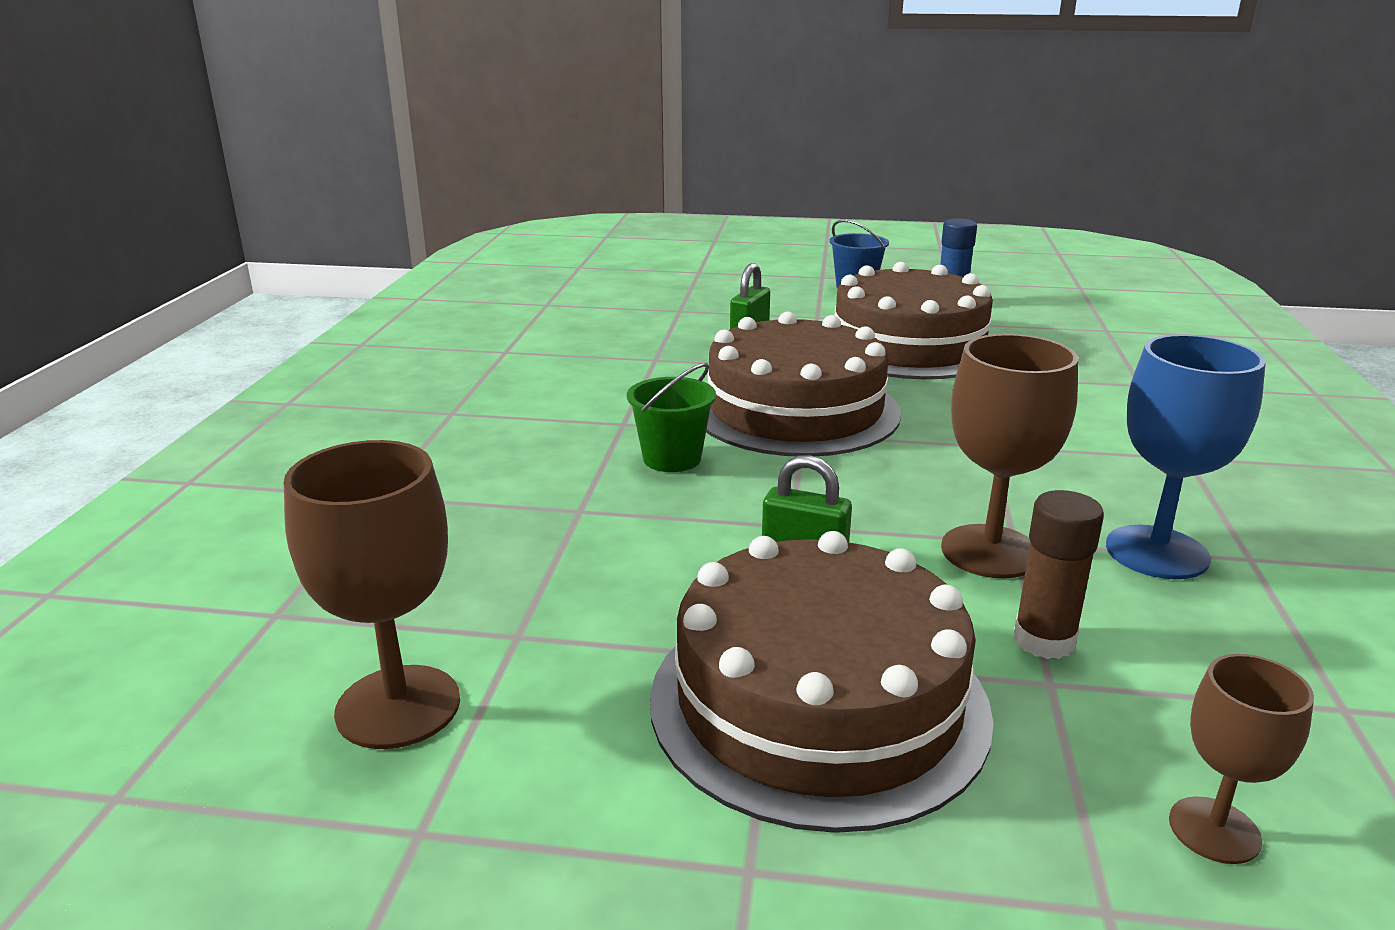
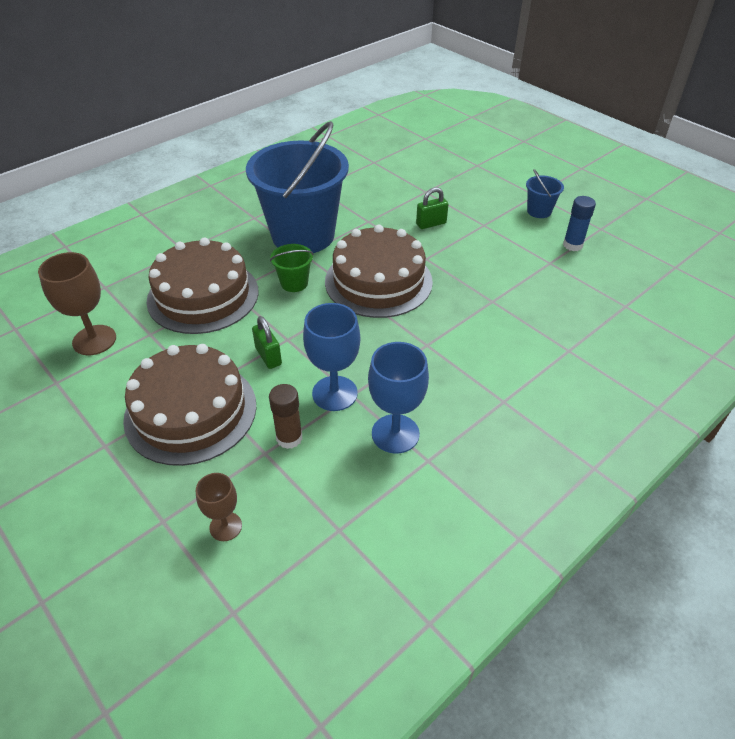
camera: 40 degrees right, 20 degrees up
brown cake [835,262,993,379] -> brown cake moved to [147,238,259,334]
brown goblet [941,334,1078,578] -> blue goblet [303,303,360,411]
none -> blue bucket [246,121,349,253]

